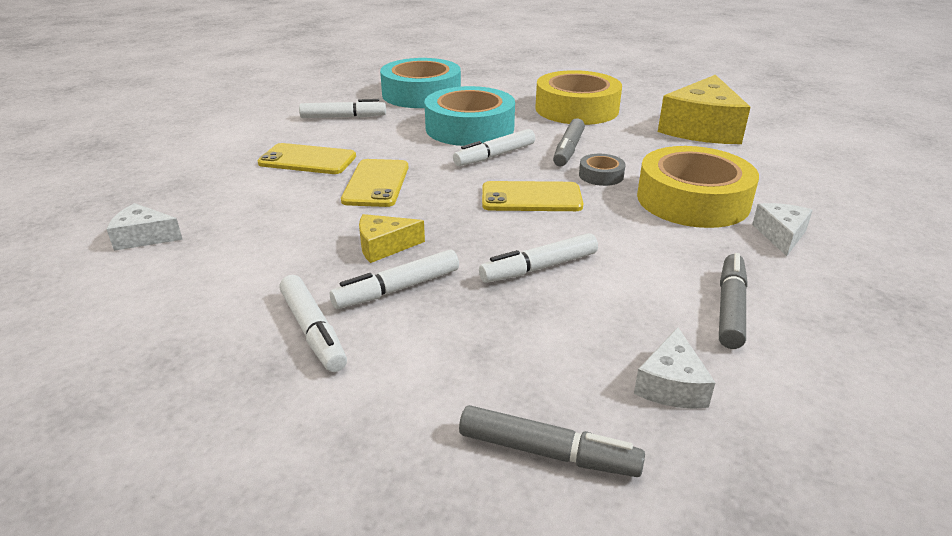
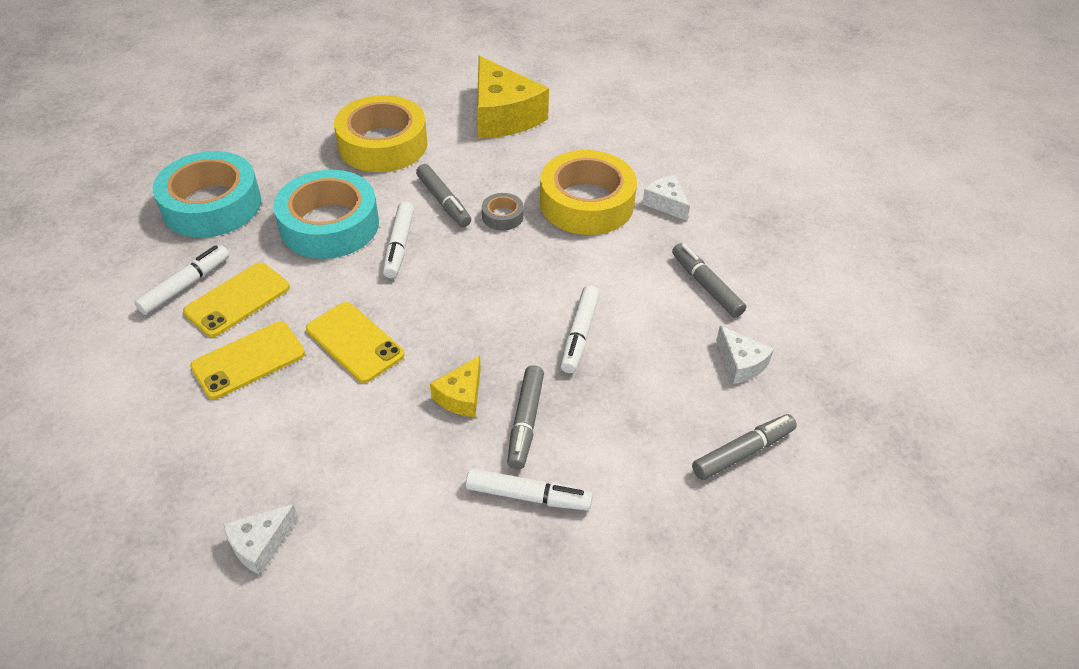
camera: 50 degrees left, 15 degrees up
white marker [330,250,459,309] -> grey marker [507,365,544,469]
yellow phone [482,181,584,211] -> yellow phone moved to [183,262,290,337]

